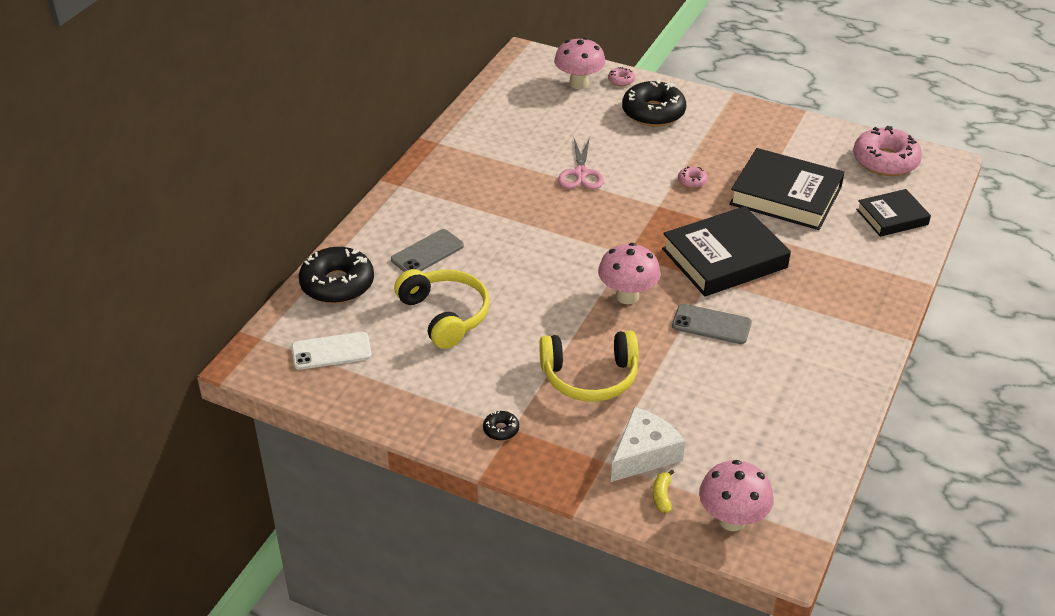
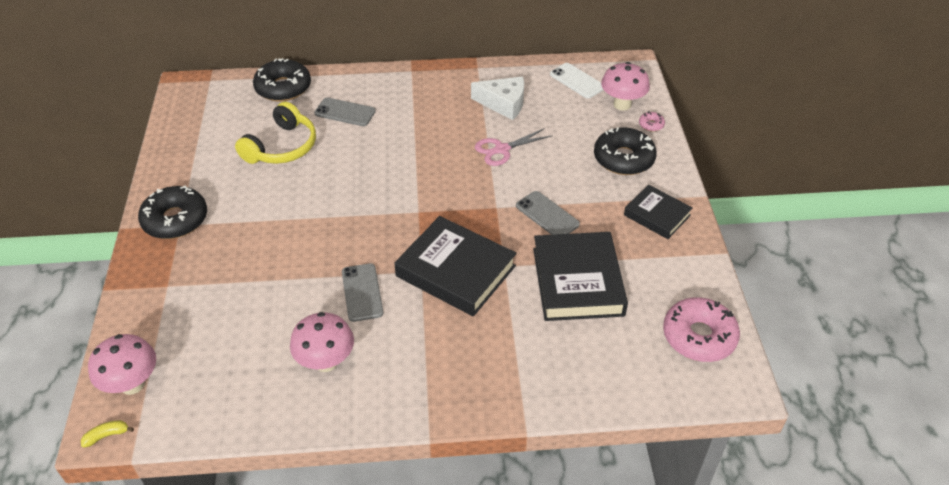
camera: 60 degrees right, 5 degrees up
white phone [292,332,372,370] -> white phone moved to [550,63,603,99]
black donut [483,411,519,441] -> black donut [138,185,207,239], size x2.30
yellow headphones [539,331,638,402] -> none
pink mushroom [598,243,661,304] -> pink mushroom moved to [290,312,354,372]
white cheese [611,407,685,482] -> white cheese moved to [471,76,524,120]
yellow banana [653,470,674,513] -> yellow banana moved to [81,420,134,448]
pink donut [678,166,708,188] -> grey phone [516,191,580,235]
black book [856,189,931,237] -> black book moved to [624,185,693,239]

